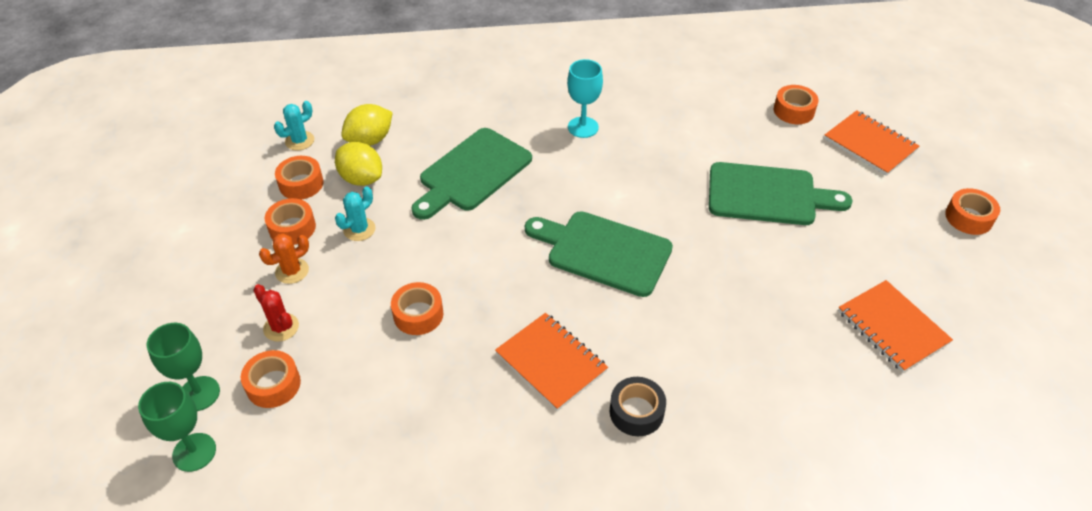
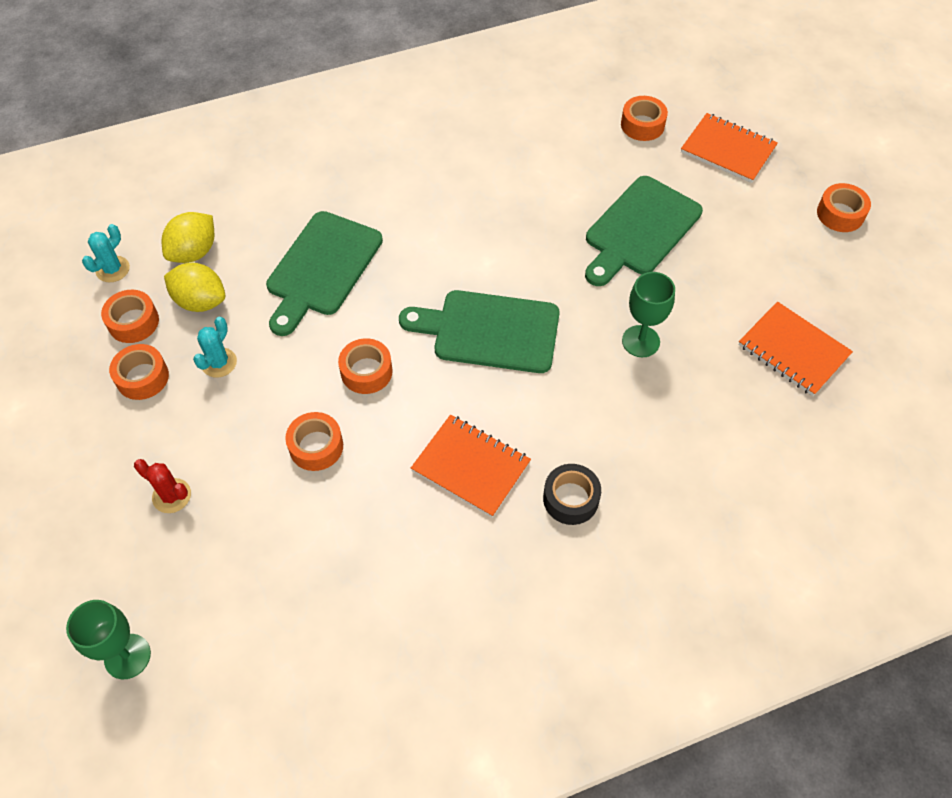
camera: 15 degrees left, 10 degrees up
green goblet [147,323,220,411] -> green goblet moved to [622,272,675,357]
orange tape [241,350,301,408] -> orange tape moved to [338,338,393,394]
orange cactus [259,233,309,284] -> none
turquoise goblet [567,59,603,138] -> none
green cutting board [709,162,852,225] -> green cutting board turned 135 degrees clockwise [585,176,703,286]

